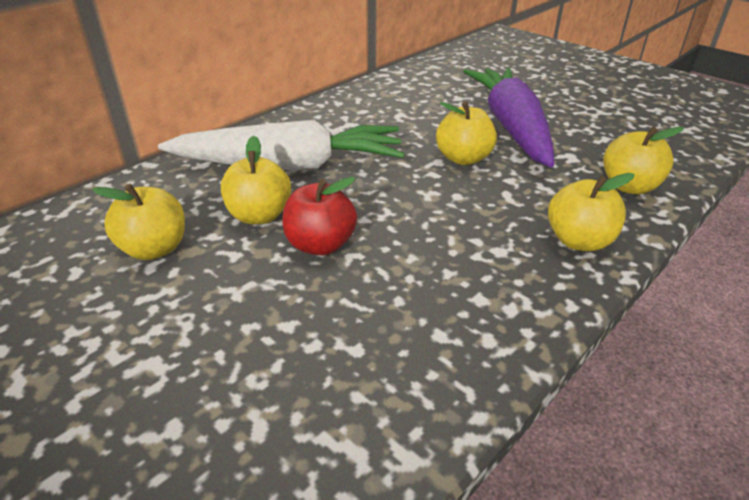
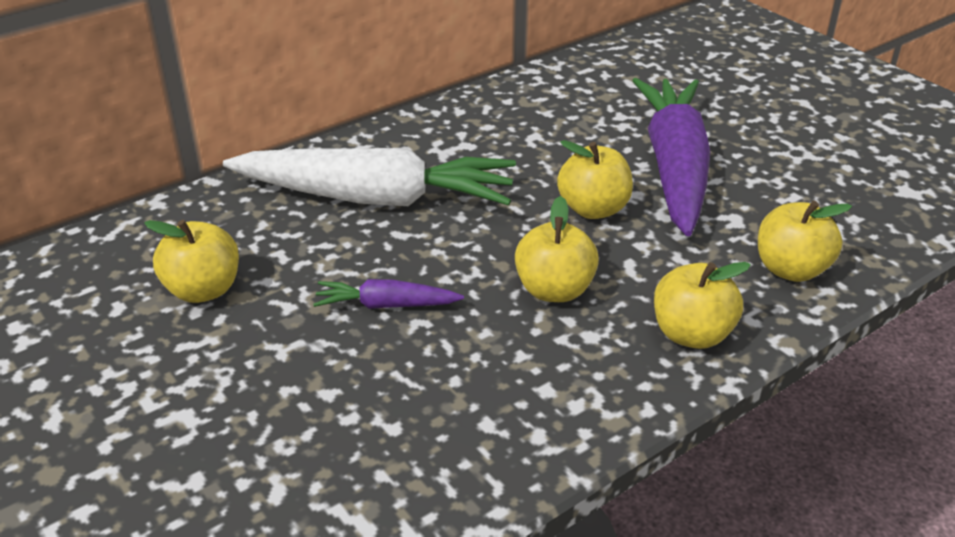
camera: 10 degrees right, 0 degrees up
yellow apple [221,136,291,224] -> yellow apple moved to [515,196,599,302]
red apple [282,177,357,255] -> purple carrot [313,279,464,309]

